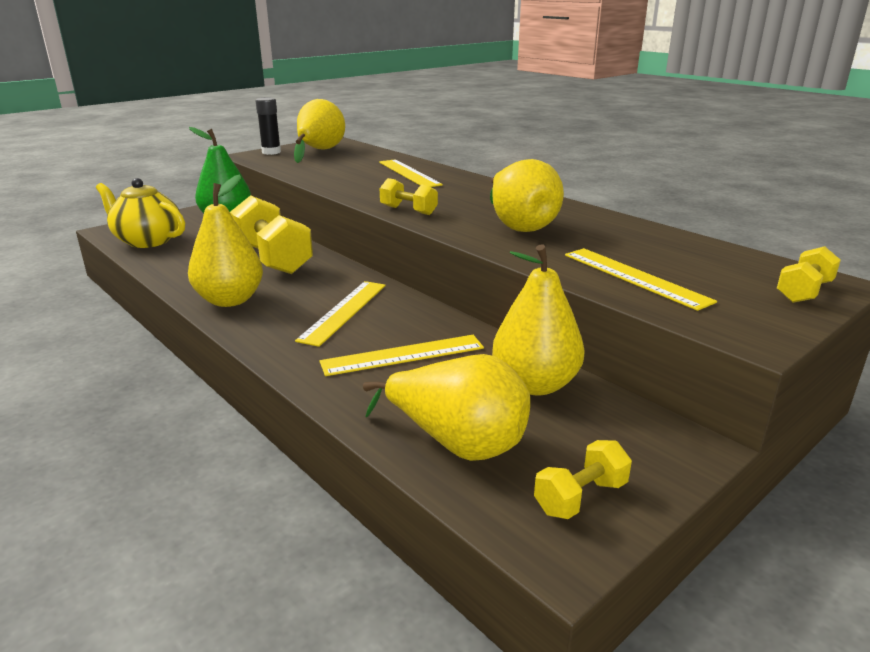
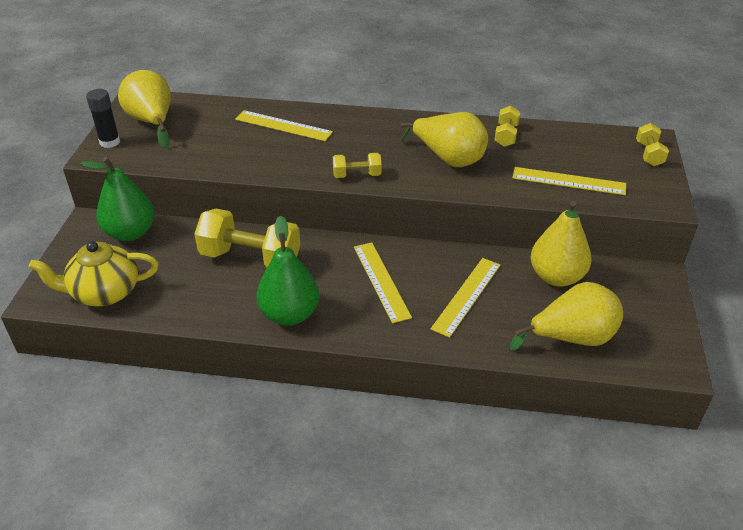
camera: 40 degrees left, 15 degrees up
yellow pear [188,174,263,307] -> green pear [257,215,319,326]
yellow dumbbell [534,440,632,519] -> yellow dumbbell moved to [494,106,520,147]

